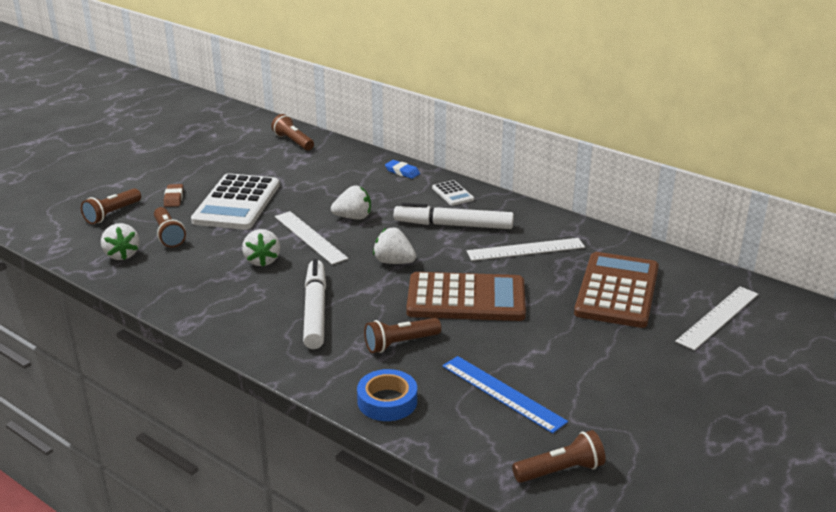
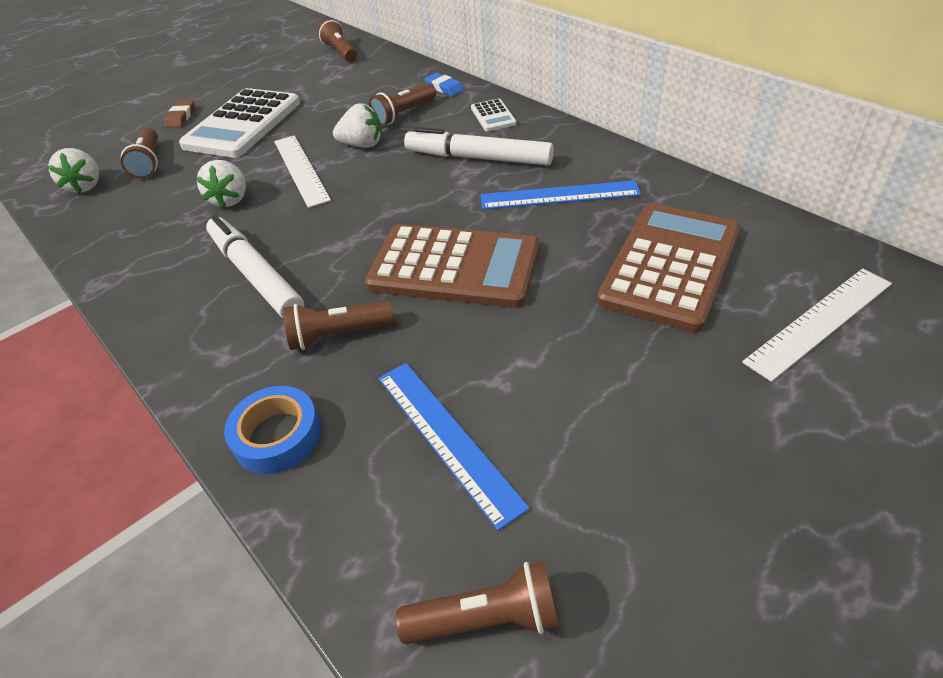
camera: 15 degrees right, 15 degrees up
brown flashlight [81,188,141,224] -> brown flashlight moved to [369,83,436,126]
white marker [303,259,326,349] -> white marker turned 45 degrees counterclockwise [206,215,304,318]
white strawberry [373,228,416,264] -> none
white ruler [467,238,585,261] -> blue ruler [481,180,641,209]

